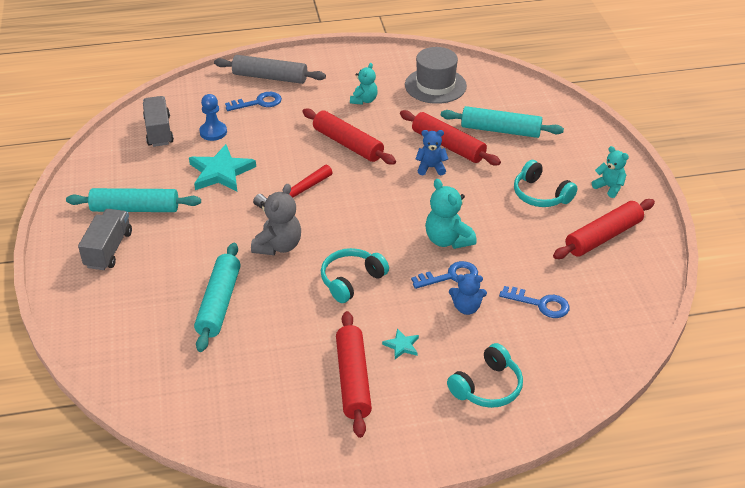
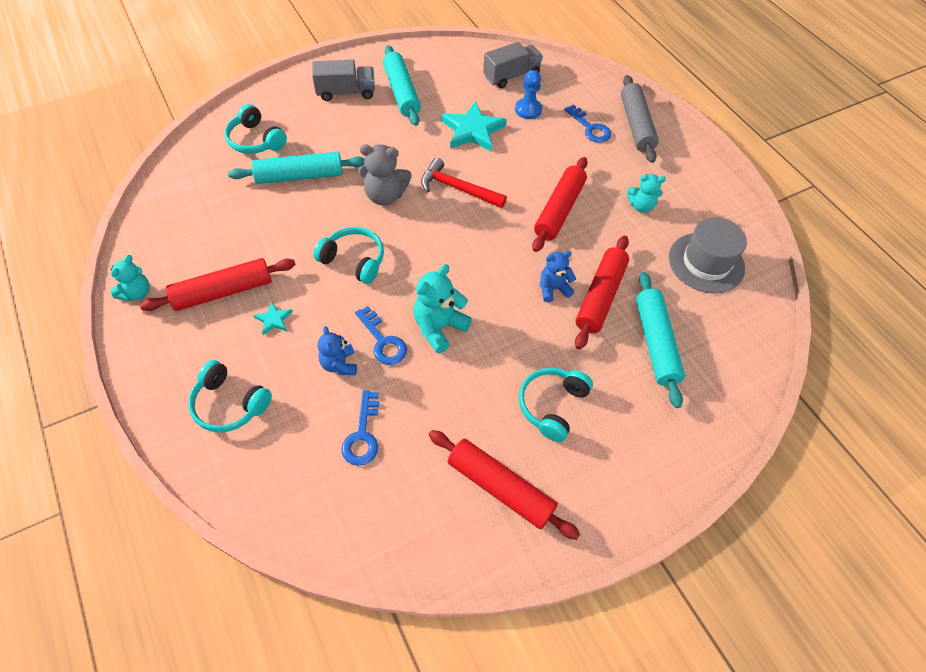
camera: 70 degrees right, 15 degrees up
blue teddy bear [416,130,448,176] -> blue teddy bear turned 90 degrees counterclockwise [540,251,576,302]
turquoise teddy bear [592,146,629,198] -> turquoise teddy bear moved to [110,255,150,301]
none -> turquoise headphones [225,104,287,154]

